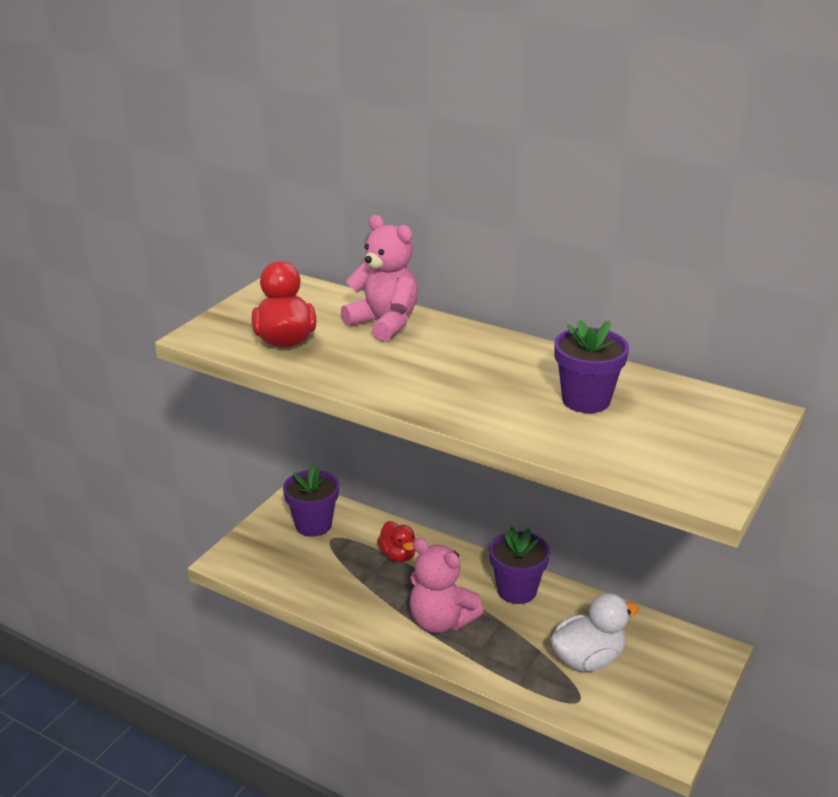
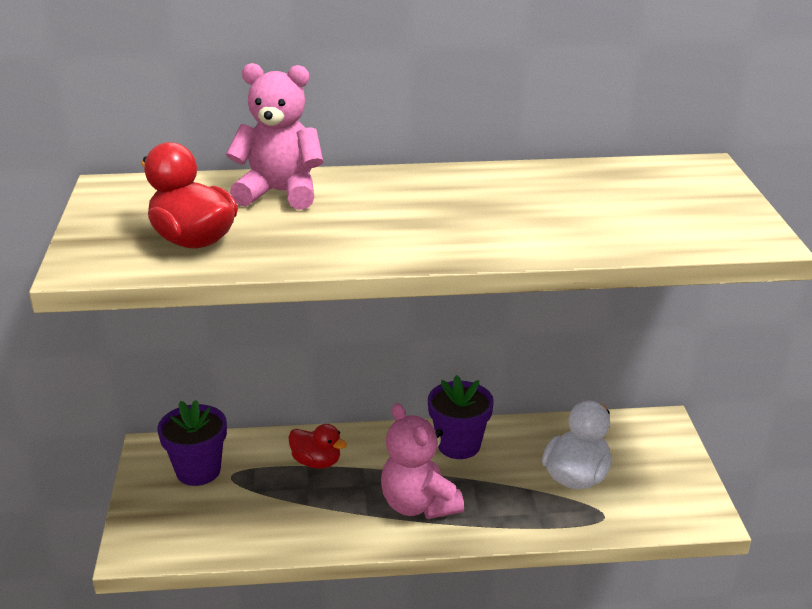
camera: 35 degrees left, 0 degrees up
pink teddy bear [410,538,483,633] -> pink teddy bear turned 60 degrees clockwise [381,403,464,519]
purple flower pot [554,320,629,413] -> none

